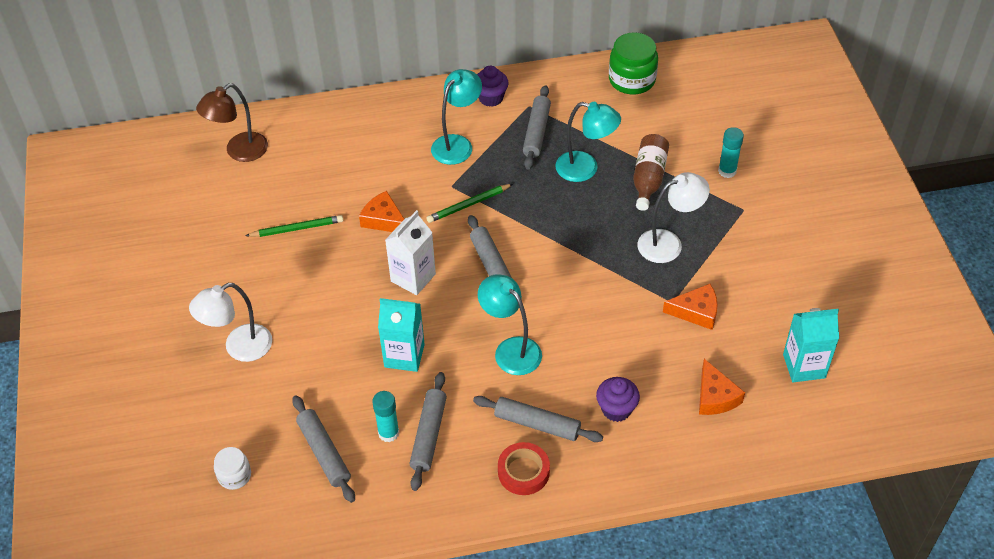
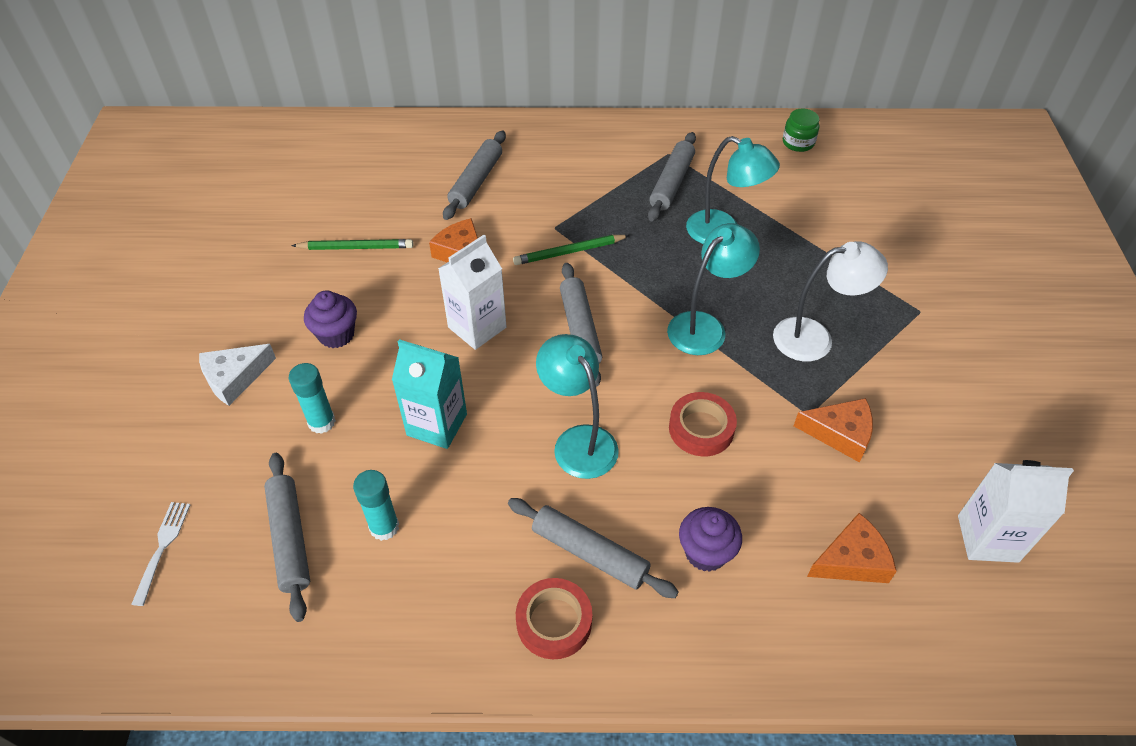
camera: 10 degrees right, 0 degrees up
white lamp [189,283,272,362] -> white cheese [199,344,276,406]
brown lamp [196,83,268,162] -> none
white jar [214,447,251,490] -> white fork [131,502,190,606]
grey rolling pin [410,372,447,491] -> grey rolling pin moved to [443,130,506,220]
turquoise lamp [431,69,482,165] -> turquoise lamp moved to [667,223,760,355]
purple cupcake [477,66,509,107] -> purple cupcake moved to [304,290,357,348]
green jar [609,32,658,94] -> green jar [783,109,819,152], size x0.57
brown bottle [633,134,669,211] -> none
orange cheese [699,359,745,415] -> orange cheese turned 105 degrees counterclockwise [807,513,897,583]
turquoise glue stick [718,127,744,178] -> turquoise glue stick moved to [289,363,336,434]
turquoise carton [783,308,839,382] -> white carton [958,460,1074,563]
none -> red tape [669,392,737,456]

